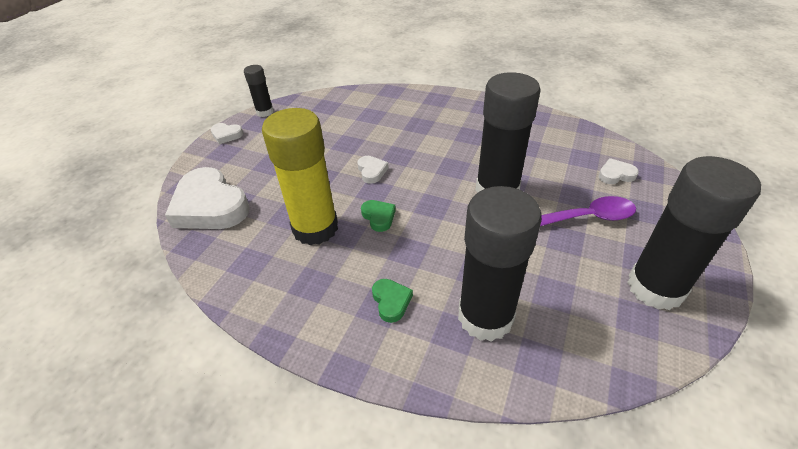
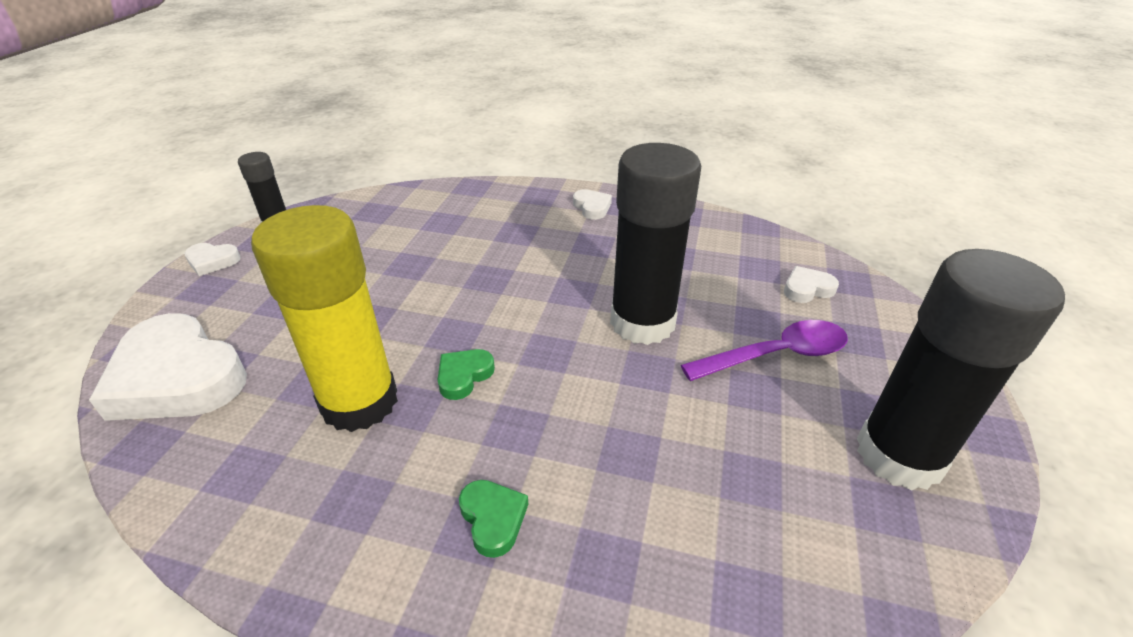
camera: 10 degrees left, 5 degrees down
white heart [357,156,389,184] -> white heart moved to [573,189,612,220]
green heart [361,200,396,232] -> green heart turned 105 degrees counterclockwise [438,349,495,400]
black glue stick [458,186,542,342] -> none

